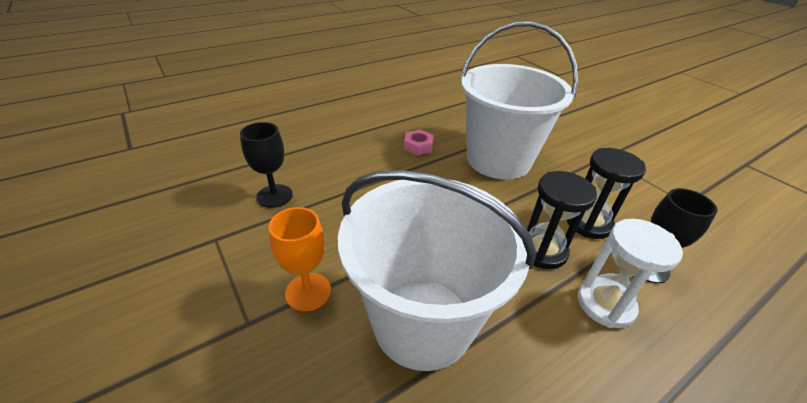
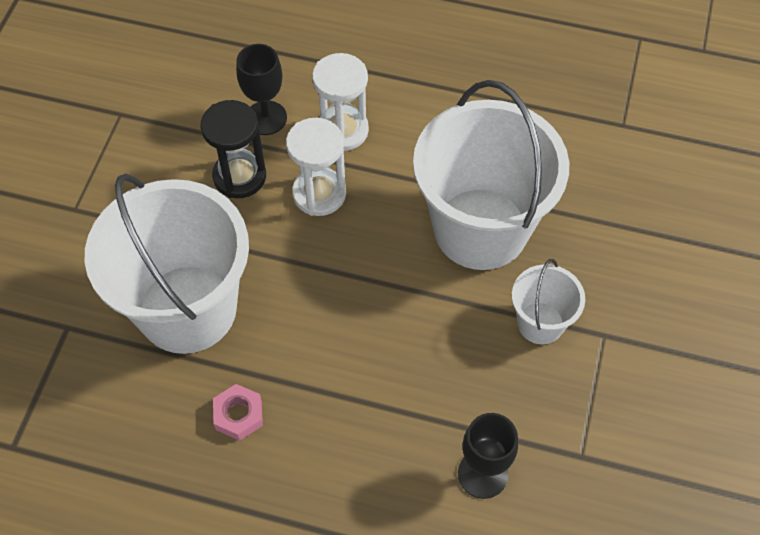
camera: 130 degrees left, 20 degrees up
orange goblet [269,207,331,311] -> white bucket [512,259,585,344]
black hourglass [527,171,597,269] -> white hourglass [286,118,346,216]

